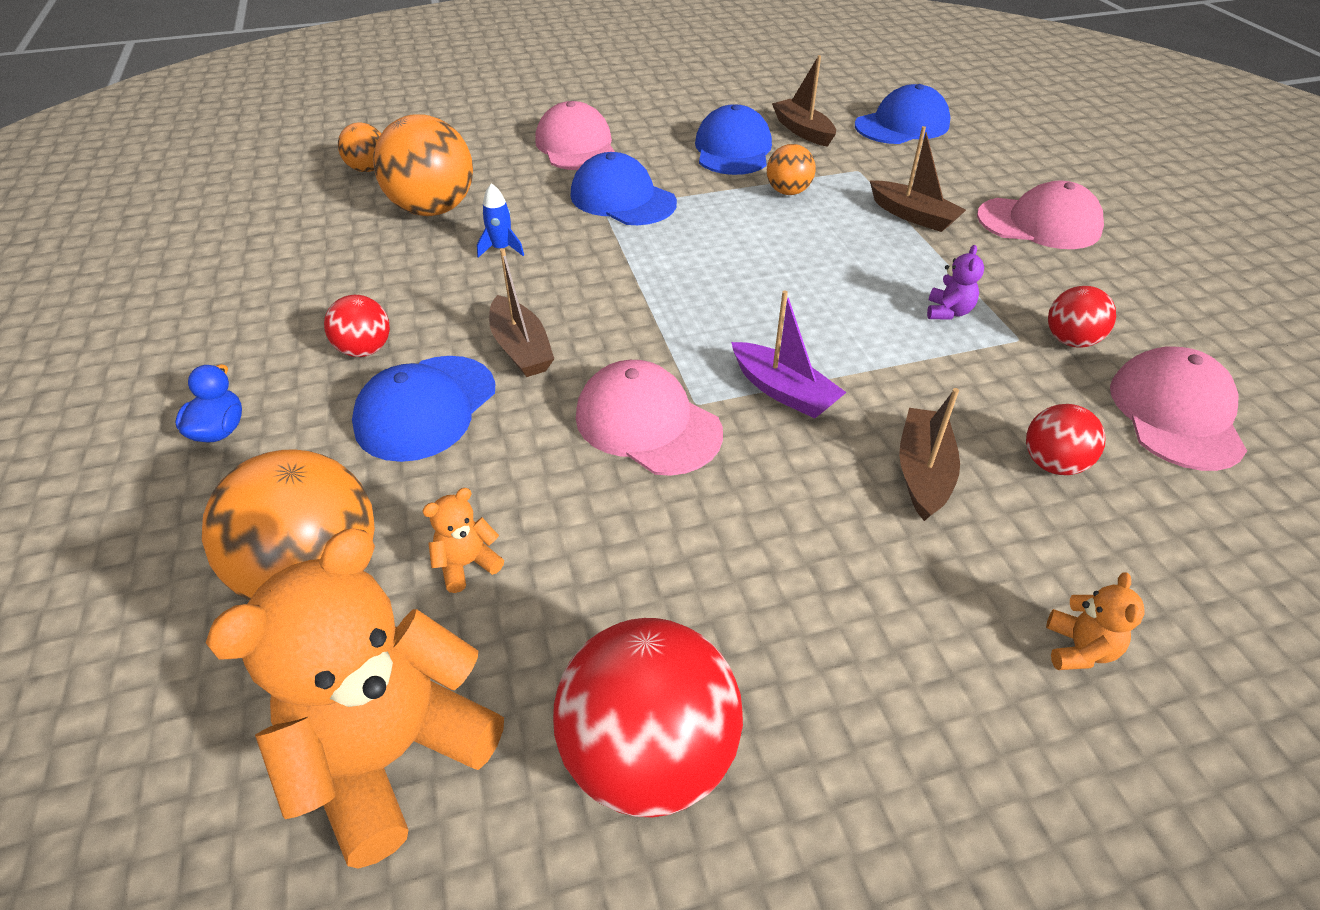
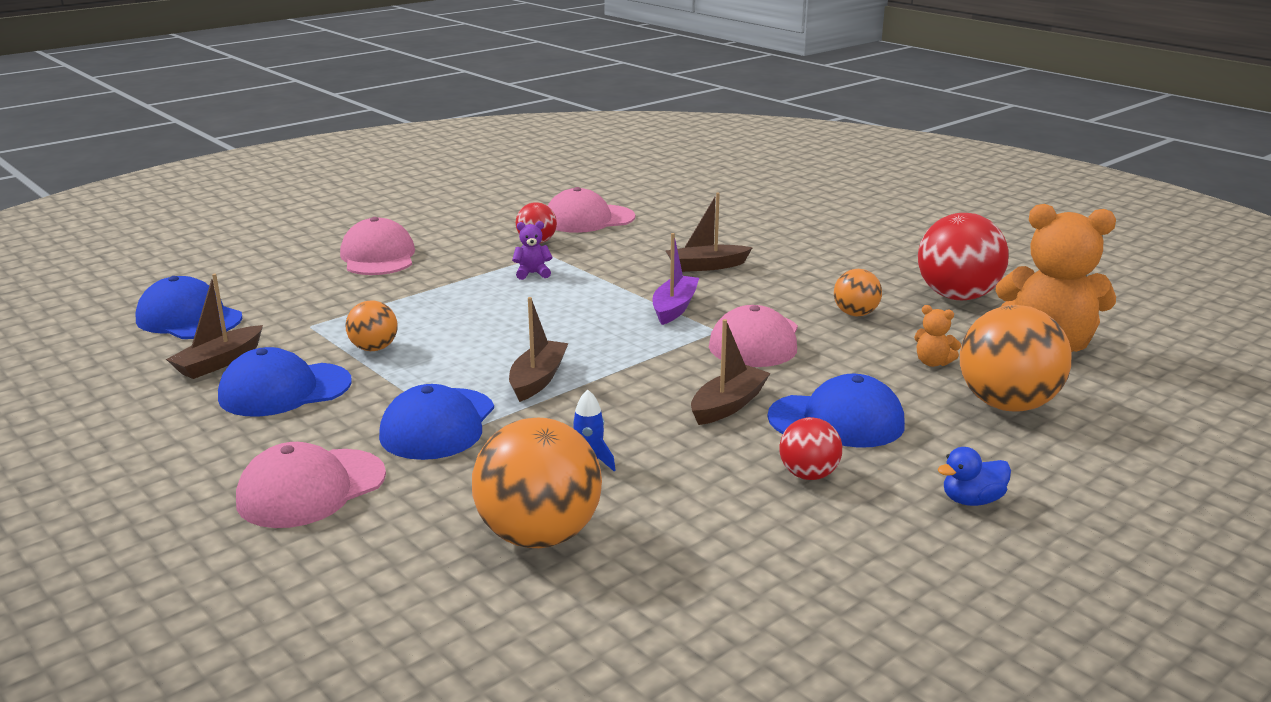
camera: 115 degrees left, 20 degrees down
orange ball [338,122,381,172] -> orange ball moved to [834,269,882,316]
brown boat [870,126,966,232] -> brown boat moved to [509,297,568,402]
red ball [1026,404,1105,475] -> none
orange teddy bear [1046,572,1145,670] -> none

